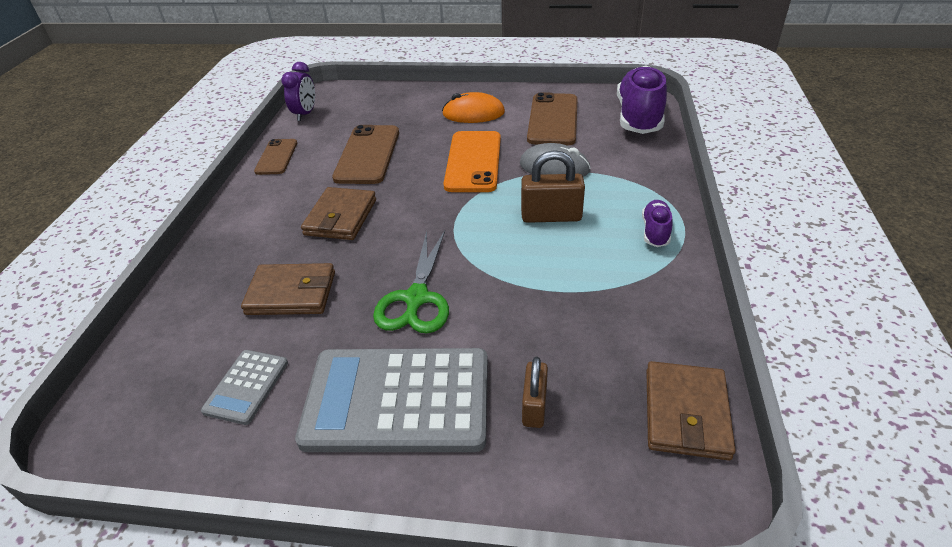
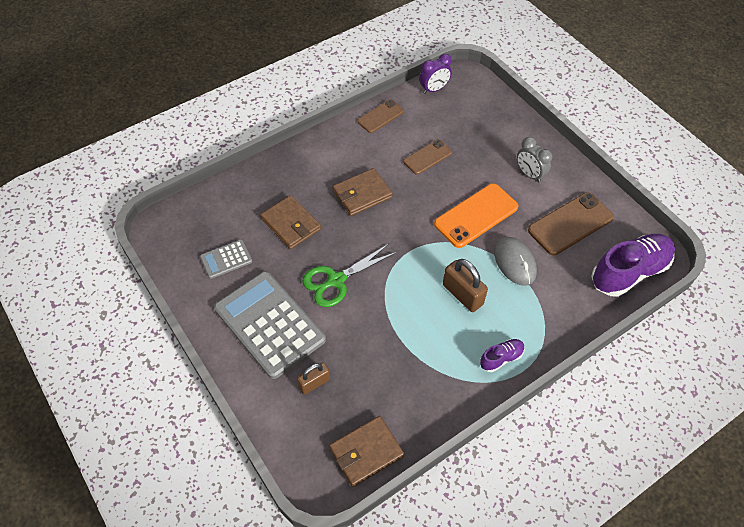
camera: 45 degrees right, 15 degrees up
brown phone [332,125,399,184] -> brown phone [403,139,452,175], size x0.61
orange mouse [442,92,505,123] -> grey clock [517,137,552,183]

